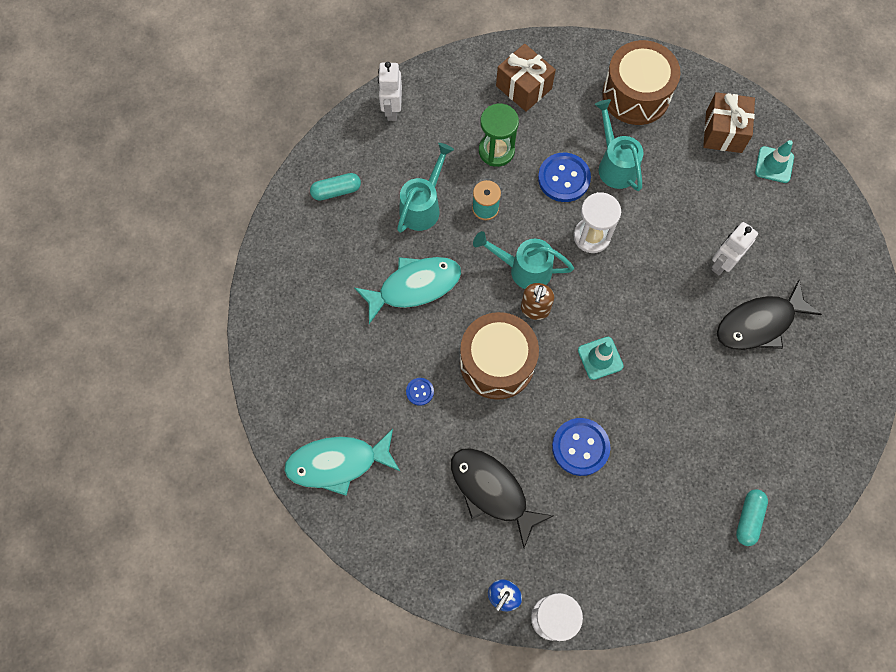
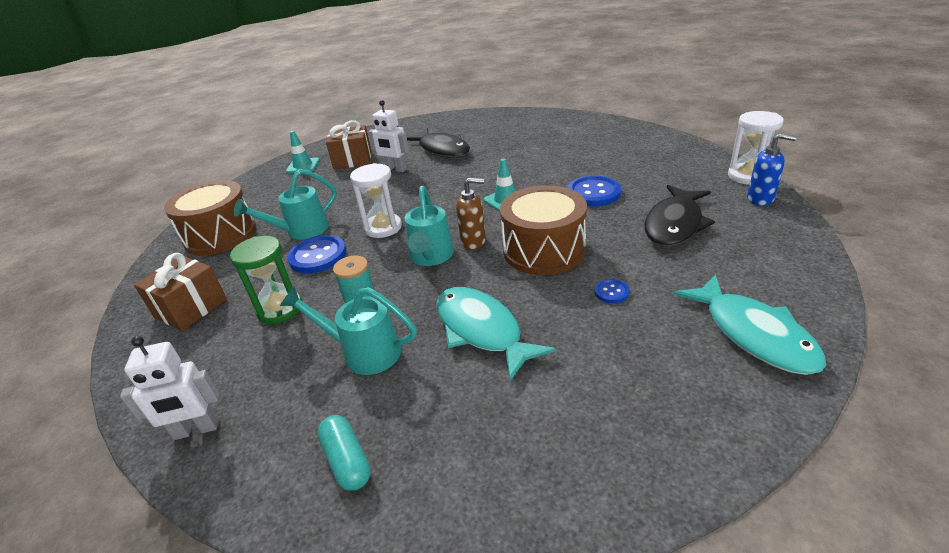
camera: 100 degrees left, 35 degrees down
brown gift [703,92,755,153] -> brown gift moved to [326,120,372,169]
turquoise capsule [736,489,768,546] -> none

